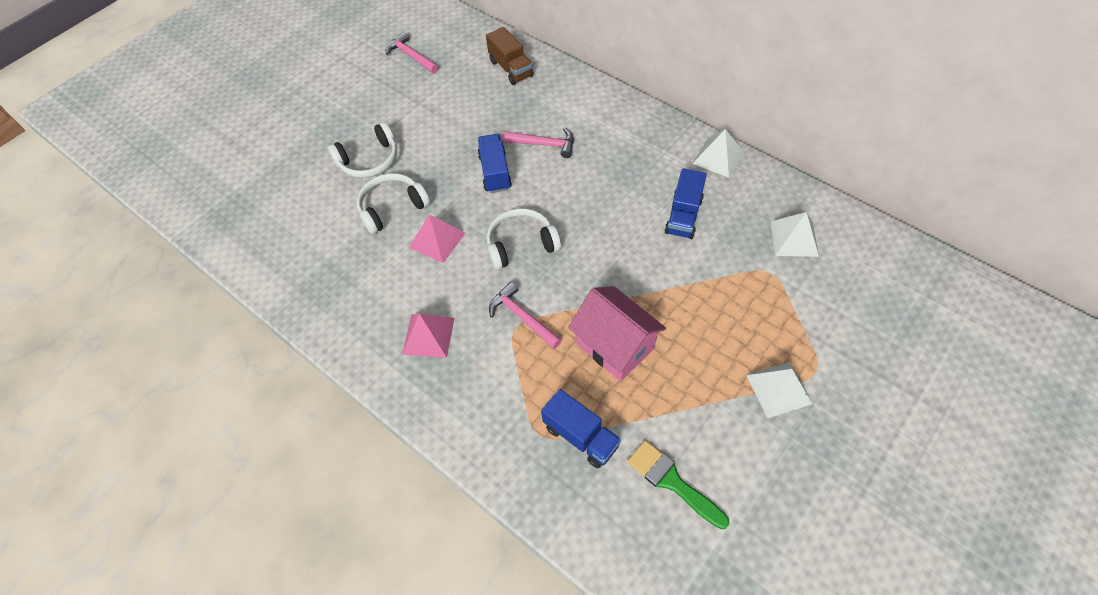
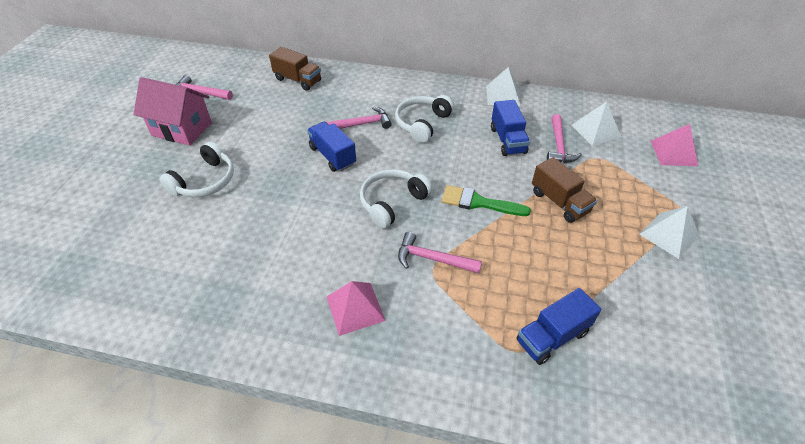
camera: 30 degrees left, 10 degrees down
white headphones [357,173,430,234] -> white headphones moved to [395,95,454,143]
pink pyramid [409,214,465,263] -> pink pyramid moved to [651,124,698,166]
blue truck [541,389,621,468] -> blue truck turned 135 degrees clockwise [517,288,601,365]
pink house [568,286,666,381] -> pink house moved to [134,77,212,146]
green brush [627,440,730,529] -> green brush moved to [441,185,531,216]
none -> brown truck [532,157,597,223]
none -> pink hammer [547,114,582,163]

